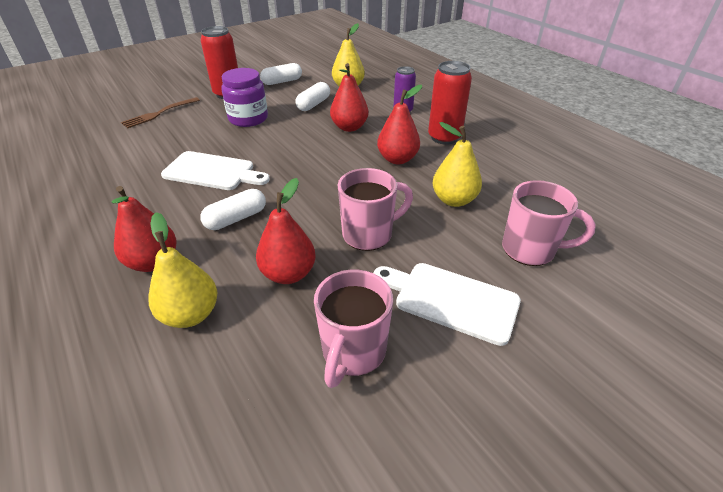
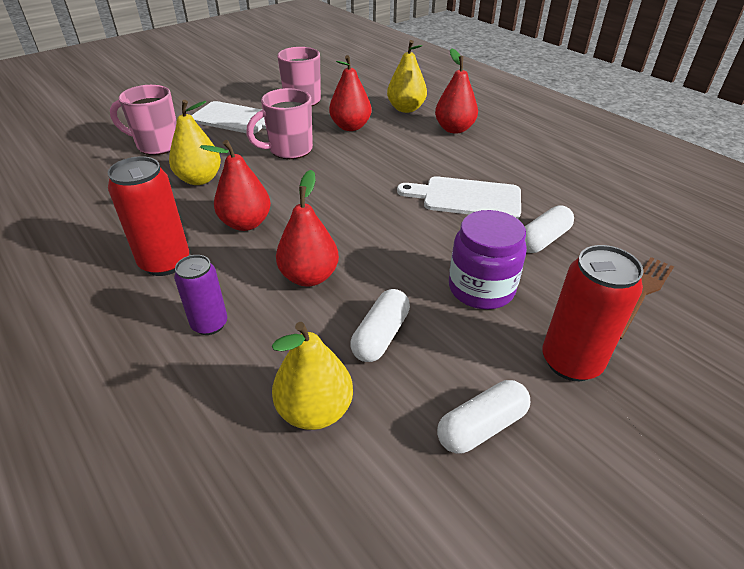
camera: 175 degrees right, 0 degrees up
white capsule [200,189,266,230] -> white capsule moved to [525,206,574,253]

